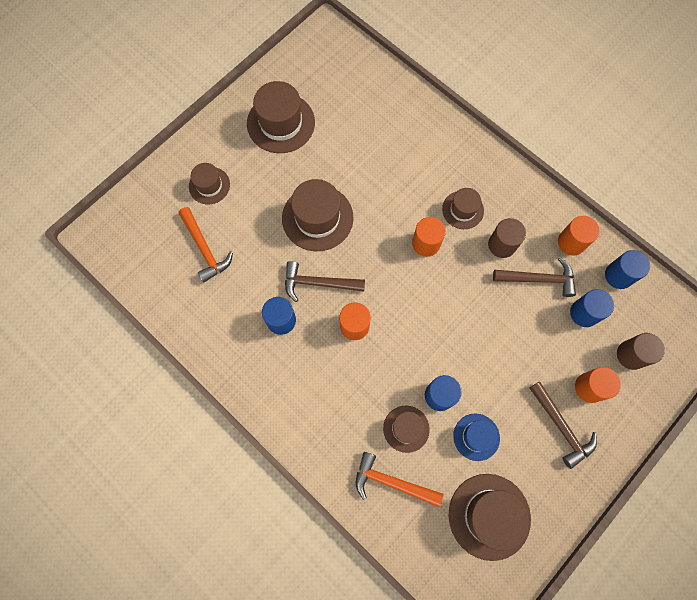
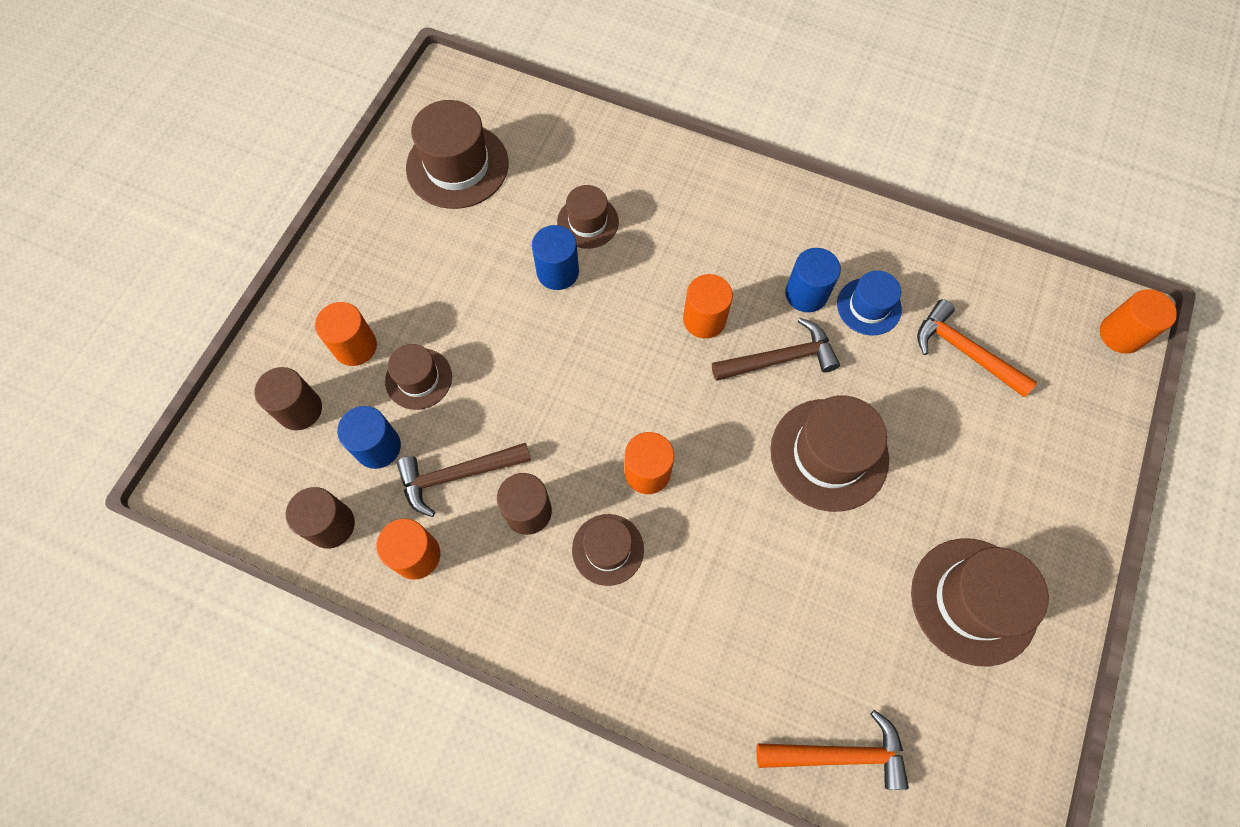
camera: 160 degrees right, 5 degrees down
brown hat [189,163,230,204] -> brown hat moved to [385,344,452,410]
orange hammer [356,452,443,507] -> orange hammer moved to [756,710,909,790]
blue hat [453,413,500,461] -> blue hat moved to [837,271,902,336]
brown hammer [529,381,597,469] -> none
blue cylinder [605,250,650,289] -> brown cylinder [286,487,355,549]
none -> orange cylinder [1100,289,1177,354]

